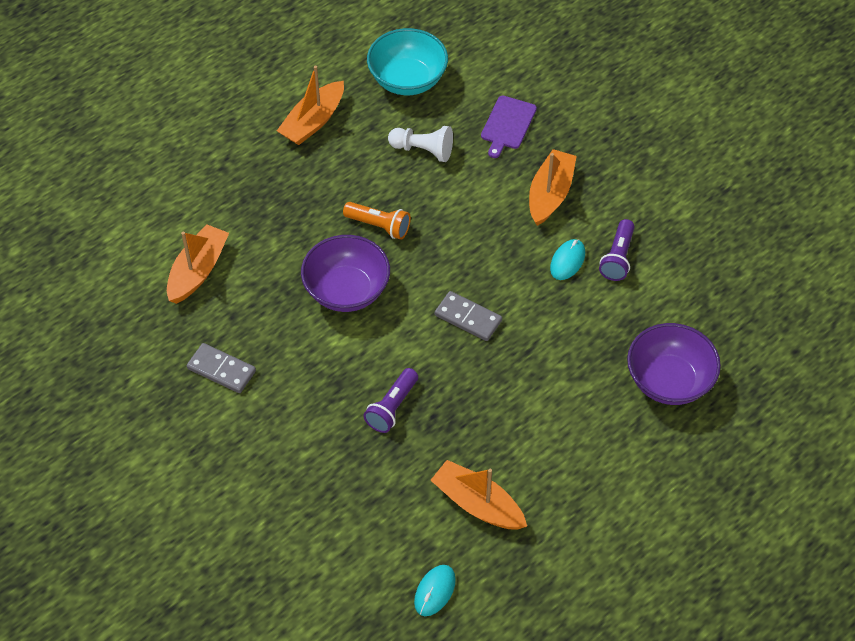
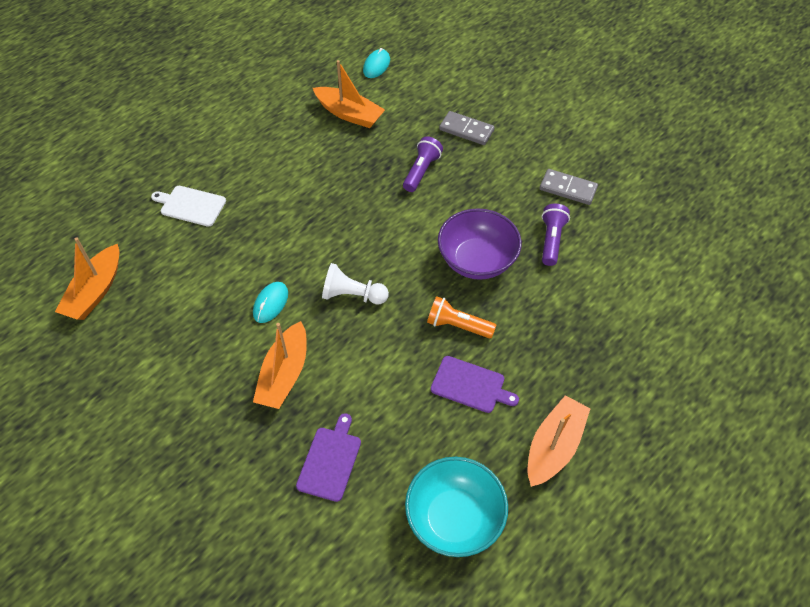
camera: 175 degrees right, 0 degrees up
orange boat [167,224,229,304] -> orange boat moved to [55,237,120,320]
white pawn [388,126,453,162] -> white pawn moved to [322,263,389,304]
grey domino [435,291,502,341] -> grey domino moved to [439,111,495,145]
purple flashlight [599,219,635,281] -> purple flashlight moved to [542,204,570,266]
purple bowl [627,323,721,405] -> white cutting board [151,186,226,227]
none -> purple cutting board [431,356,519,413]

